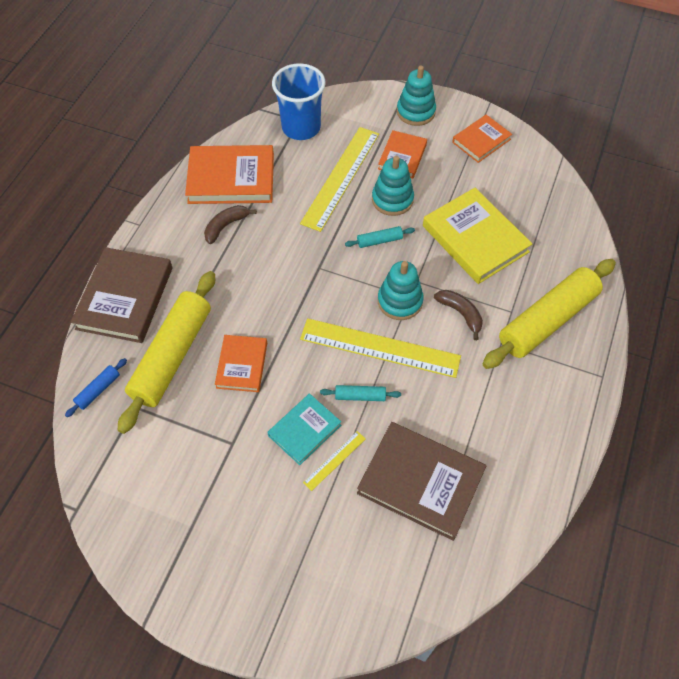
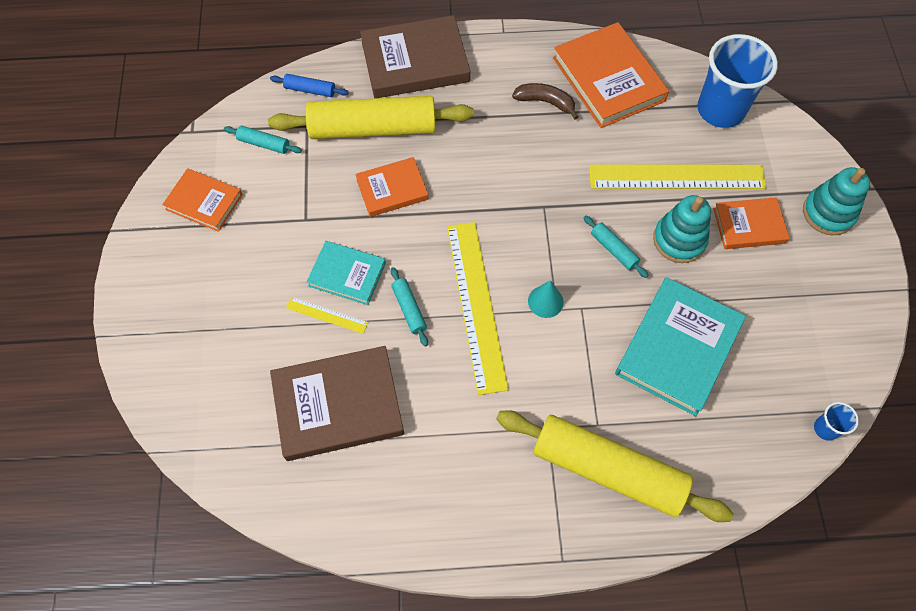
camera: 65 degrees right, 5 degrees up
brown book [357,422,486,541] -> brown book turned 75 degrees clockwise [270,346,404,461]
turquoise stacking toy [378,261,424,320] -> turquoise cone [528,280,564,318]
yellow book [423,188,532,284] -> turquoise book [615,277,746,416]
brown banana [434,290,483,340] -> none
orange book [452,115,512,163] -> orange book moved to [162,168,243,232]
none -> turquoise rolling pin [224,126,302,154]
none -> blue cup [814,402,859,441]

